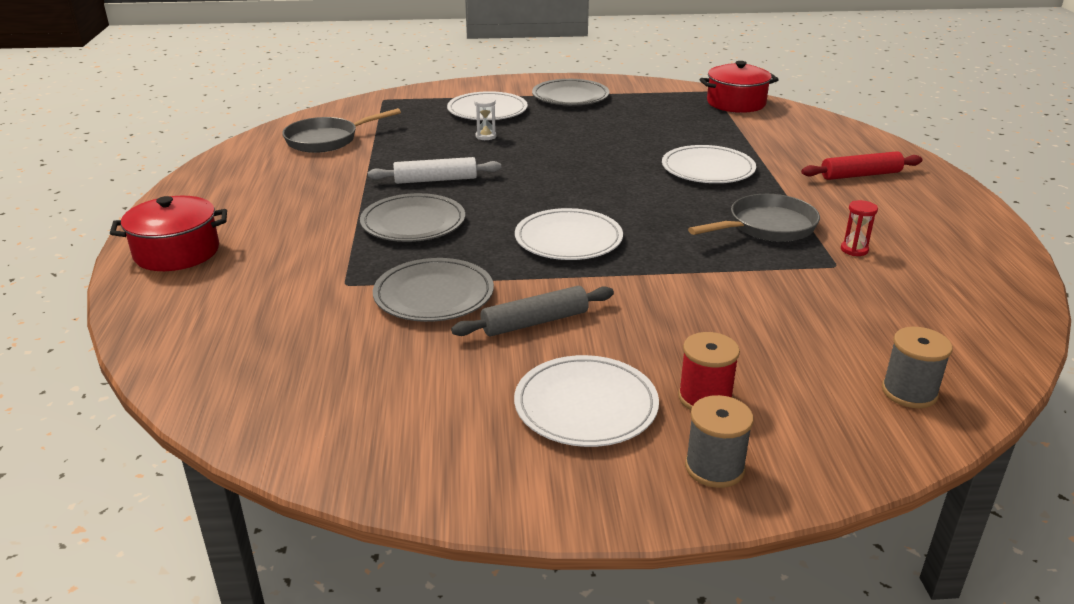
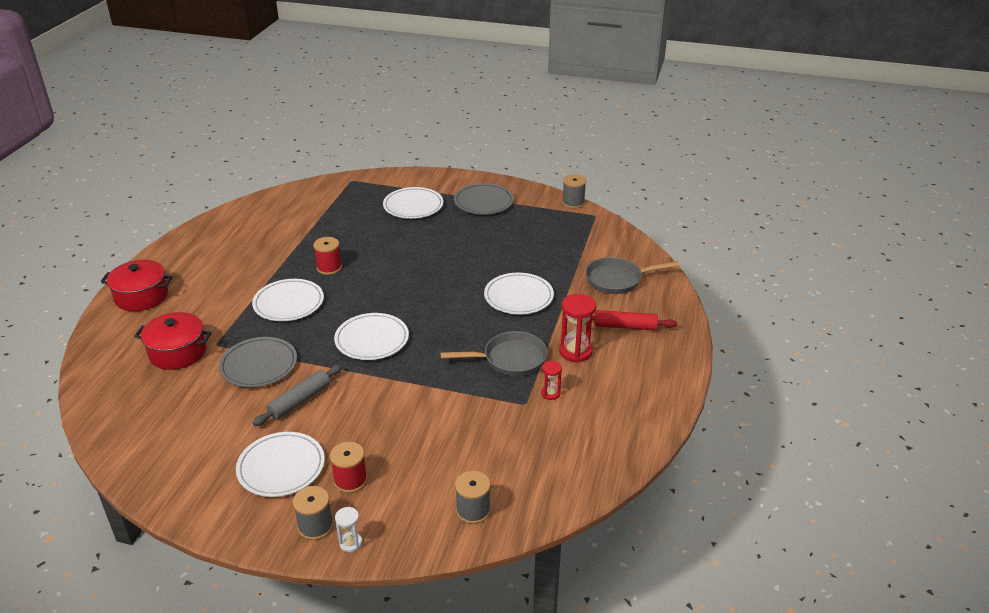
camera: 20 degrees right, 5 degrees up
grey pan [282,108,401,153] -> grey pan moved to [585,257,680,294]
grey plate [360,193,465,242] -> white plate [252,279,324,321]
white rolling pin [368,157,501,184] -> red spool [313,237,342,275]
grey rolling pin [451,286,614,337] -> grey rolling pin turned 45 degrees counterclockwise [253,365,342,426]
white hourglass [474,96,496,140] -> white hourglass moved to [335,507,362,552]
red pot [700,61,779,113] -> red pot moved to [134,312,212,370]
none -> red hourglass [559,294,596,363]
none -> grey spool [562,174,586,209]

